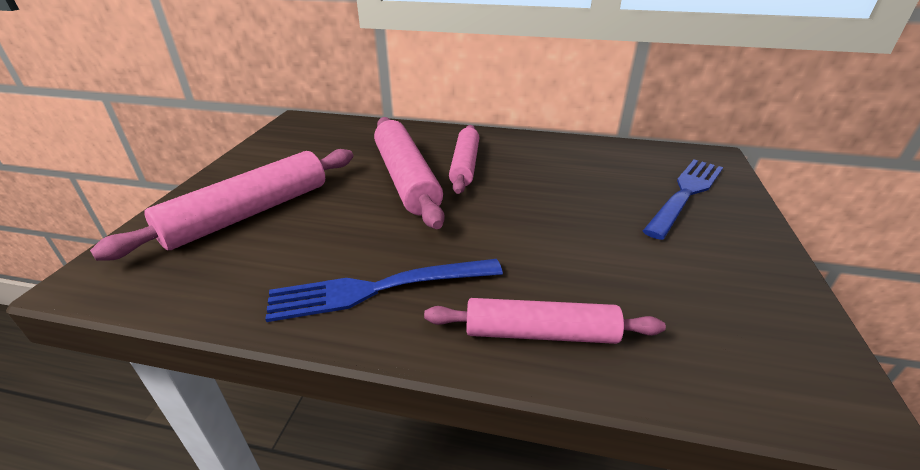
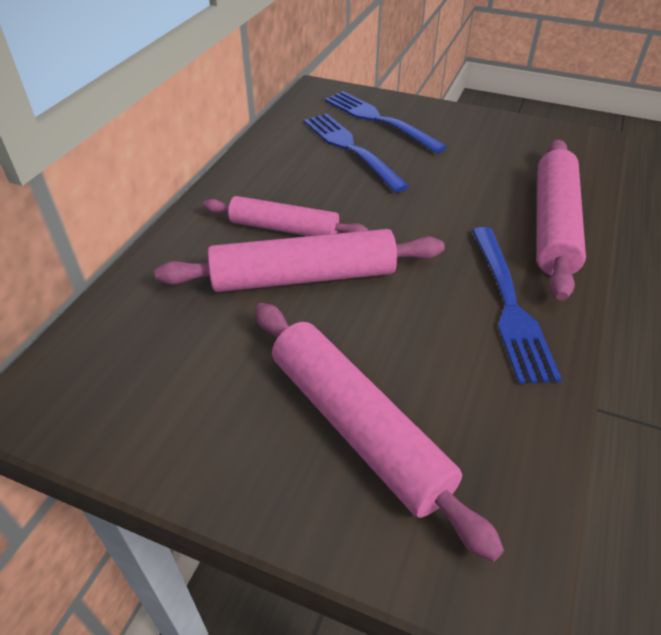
camera: 80 degrees left, 10 degrees up
pink rolling pin [424,298,666,344] -> pink rolling pin [537,139,586,300], size x1.52
none -> blue fork [304,113,410,193]

